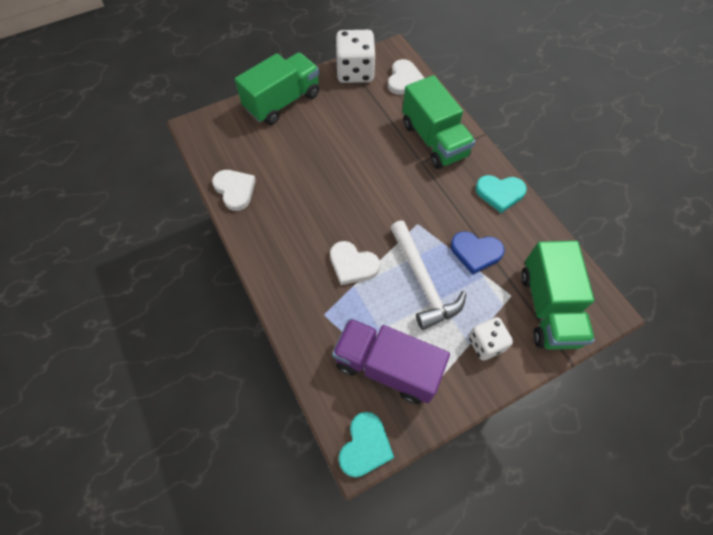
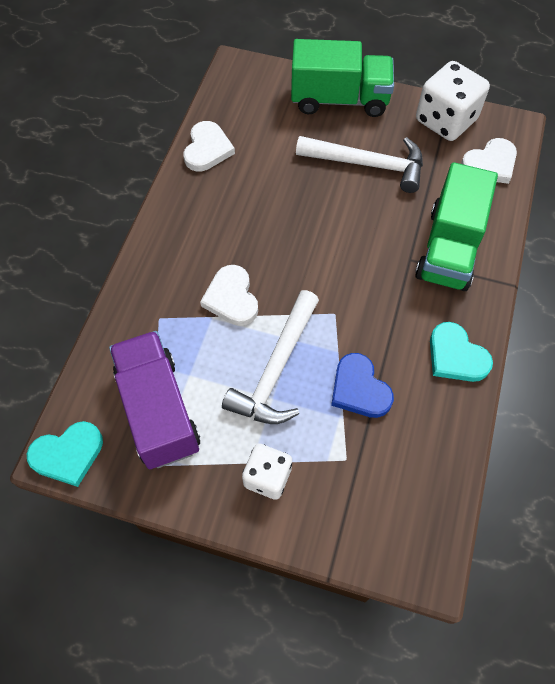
camera: 45 degrees right, 0 degrees up
green truck [521,241,595,350] -> none
none -> white hammer [296,136,423,193]

